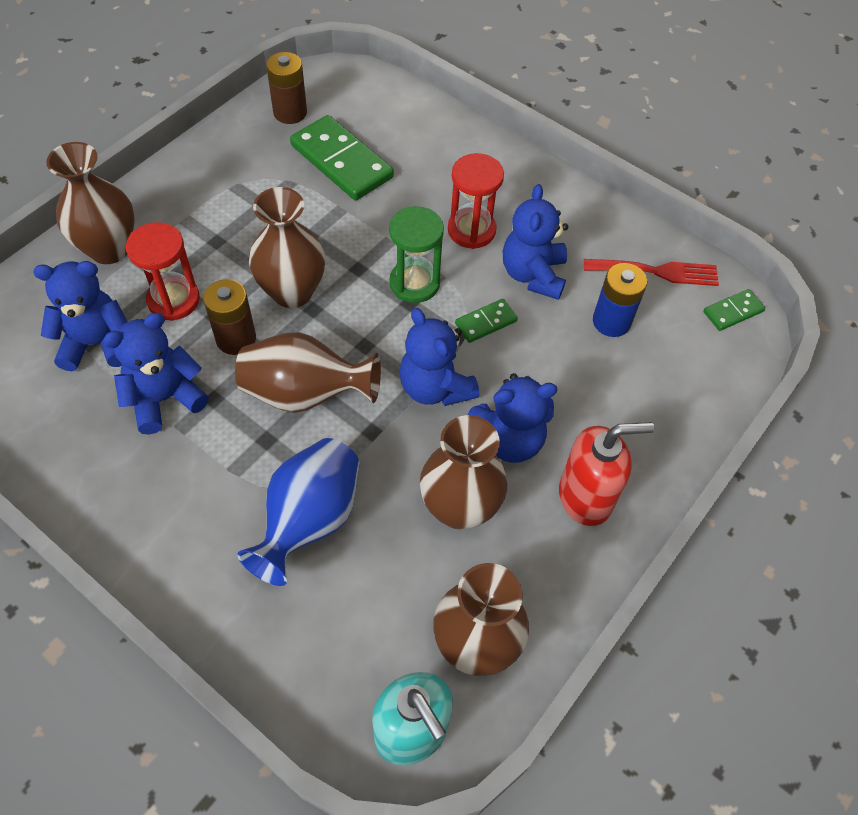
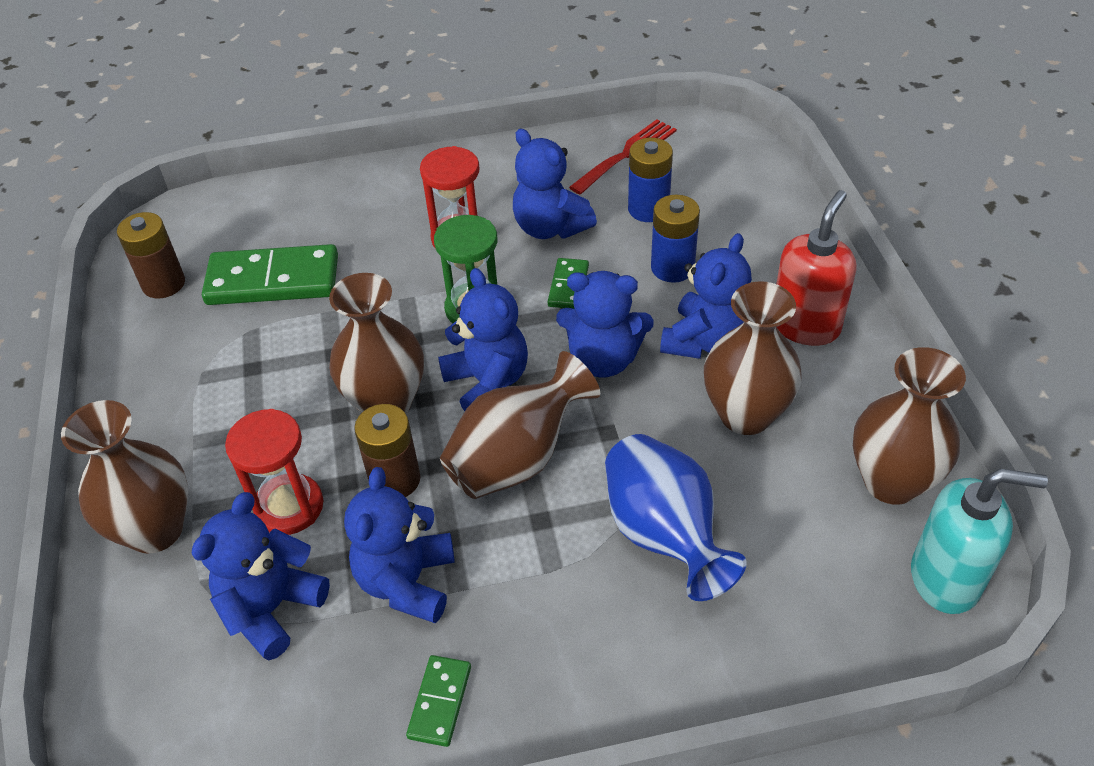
camera: 45 degrees left, 10 degrees down
green domino [703,289,765,331] -> green domino moved to [406,655,471,747]
none -> blue teddy bear [438,268,528,411]
none -> blue battery [651,195,700,283]

